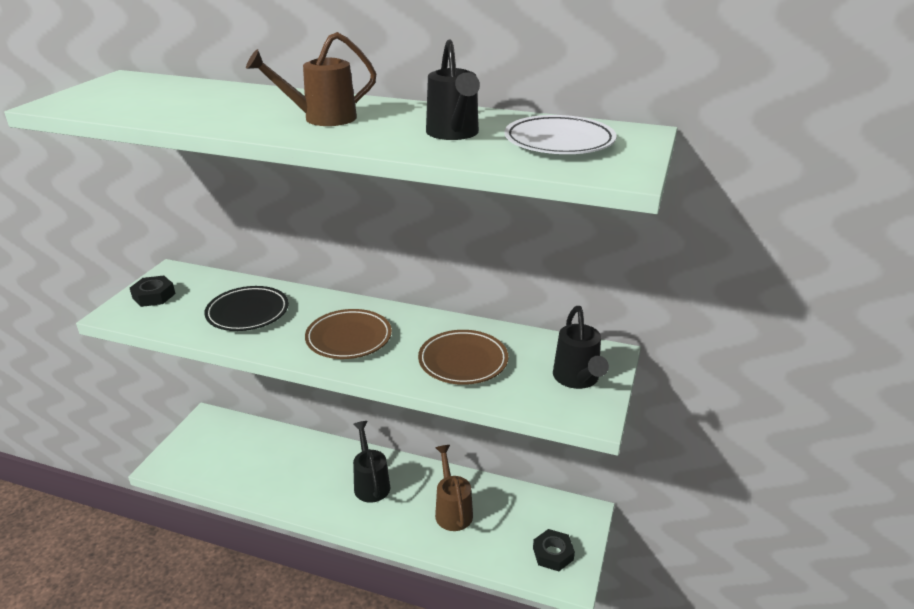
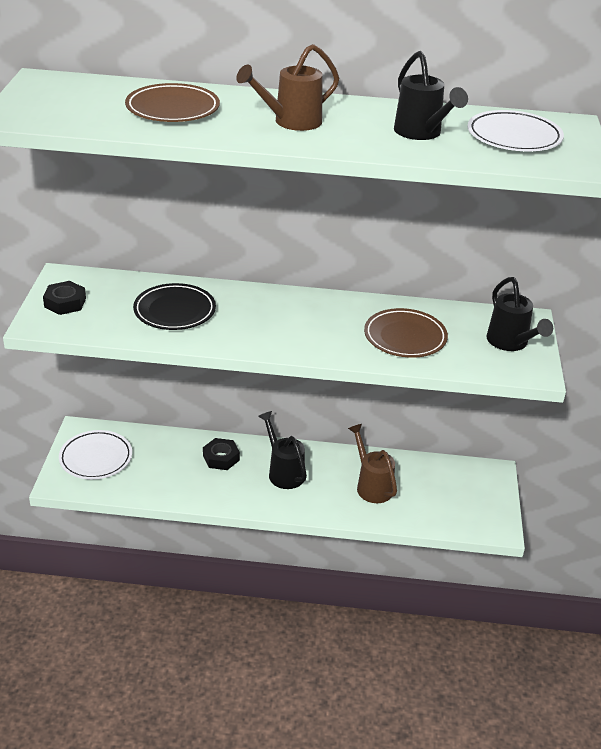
camera: 15 degrees left, 5 degrees up
brown plate [305,309,392,359] -> brown plate moved to [125,83,220,122]
black nut [533,529,575,571] -> black nut moved to [203,438,240,470]
none -> white plate [59,430,132,480]

